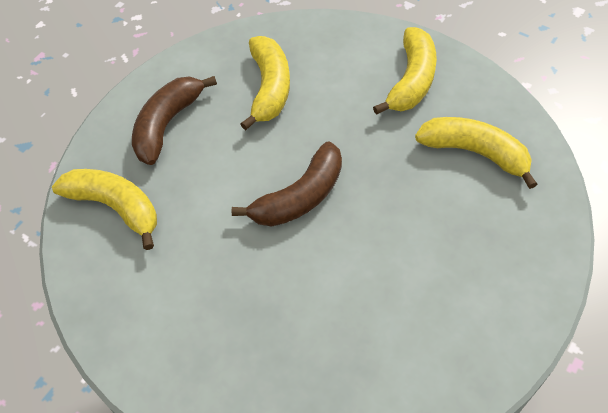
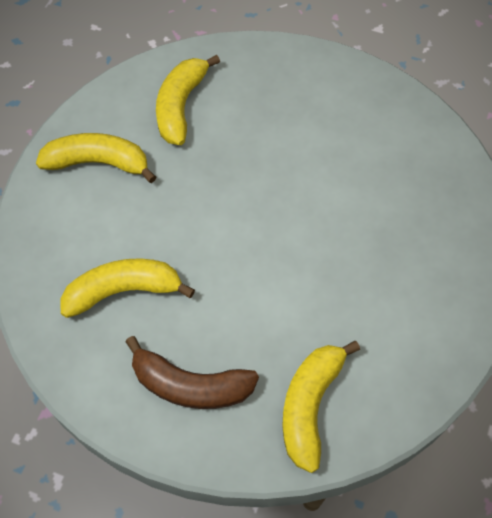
camera: 105 degrees left, 5 degrees up
brown banana [231,141,342,227] -> none

